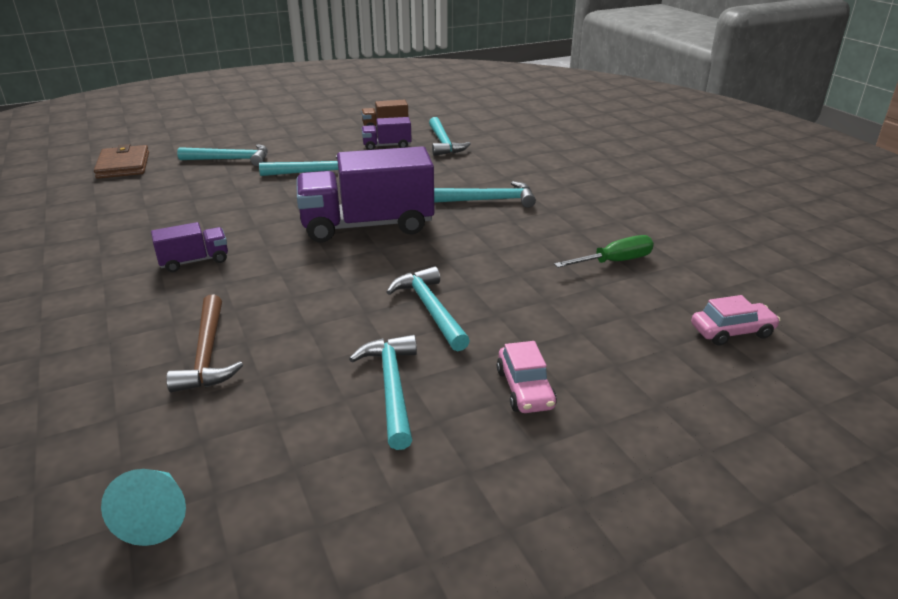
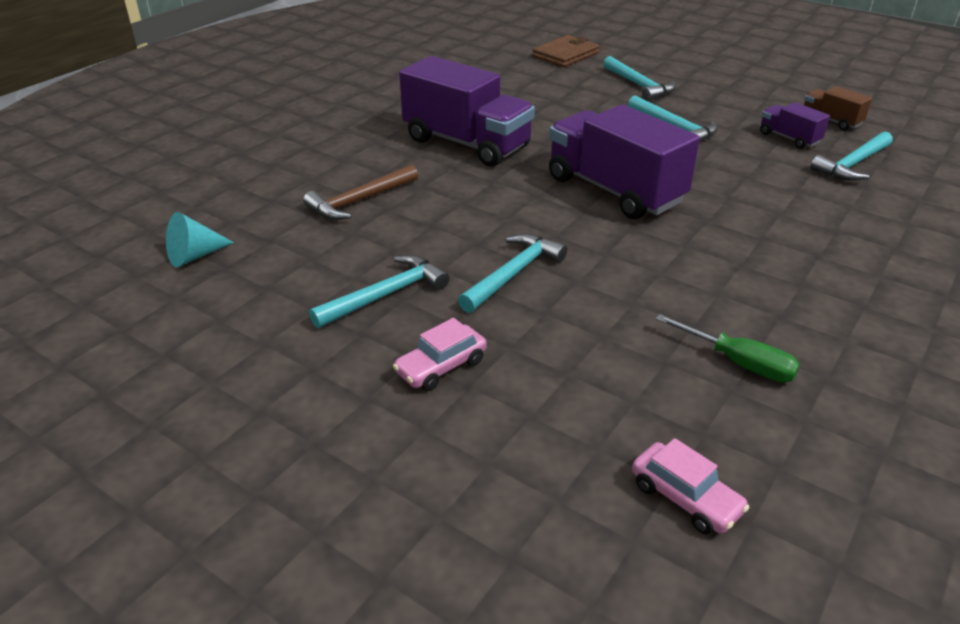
camera: 60 degrees right, 5 degrees up
purple truck [151,222,228,272] -> purple truck [399,56,535,167], size x2.13
turquoise hammer [434,181,536,208] -> none

